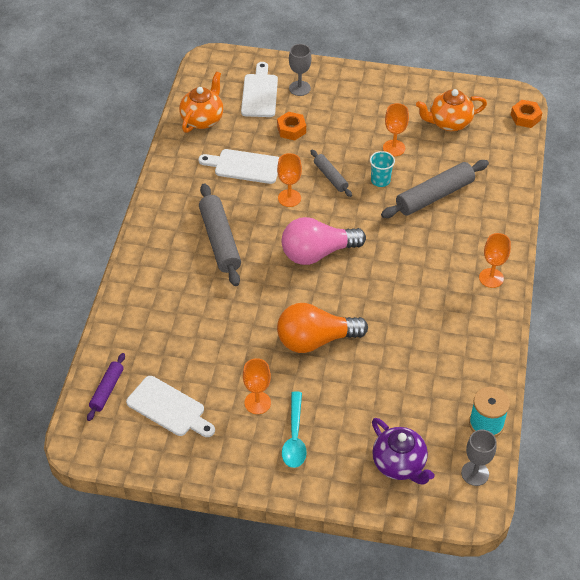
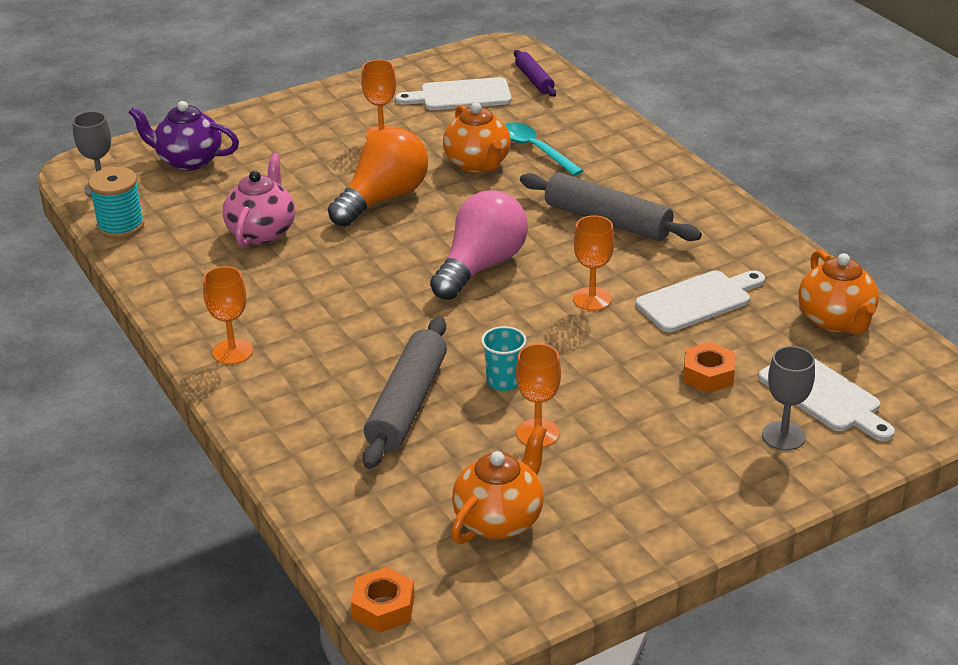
camera: 140 degrees right, 15 degrees down
turquoise spoon [282,391,307,468] -> turquoise spoon moved to [505,122,584,176]
grey rolling pin [310,150,352,197] -> none
none -> pink teapot [223,153,295,247]
none -> orange teapot [443,103,511,173]

